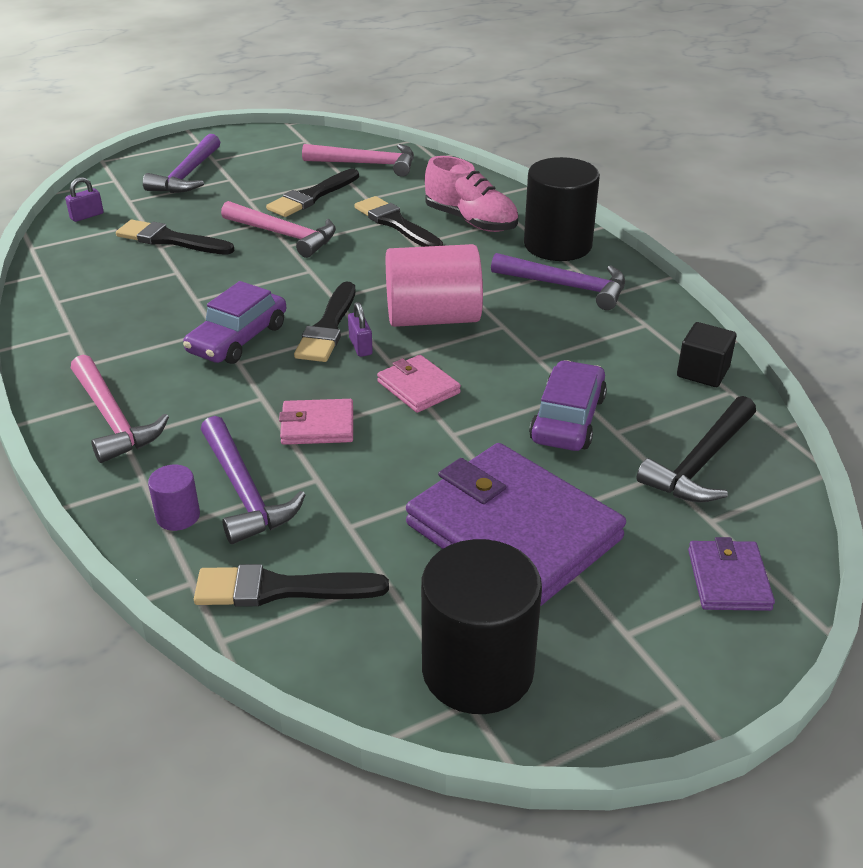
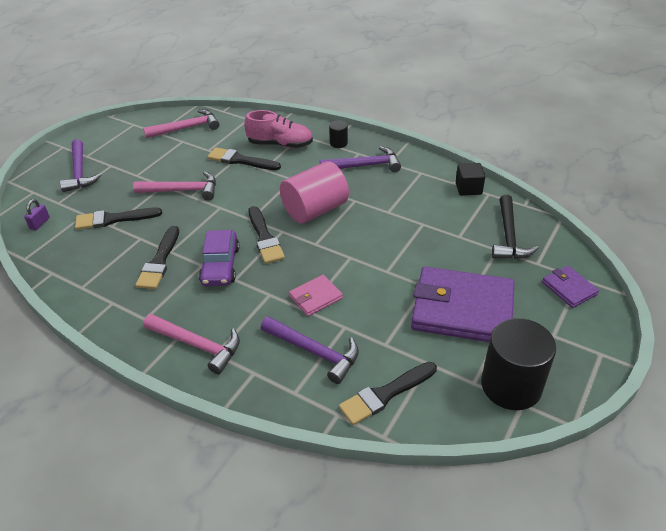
camera: 30 degrees left, 5 degrees up
purple cylinder [148,465,200,531] -> none
black brush [266,169,359,217] -> black brush moved to [135,226,179,289]
purple padlock [348,302,373,357] -> none
pink wallet [377,355,461,413] -> none
black cylinder [524,157,600,261] -> black cylinder [329,121,348,148], size x0.45
purple car [529,360,607,451] -> none

